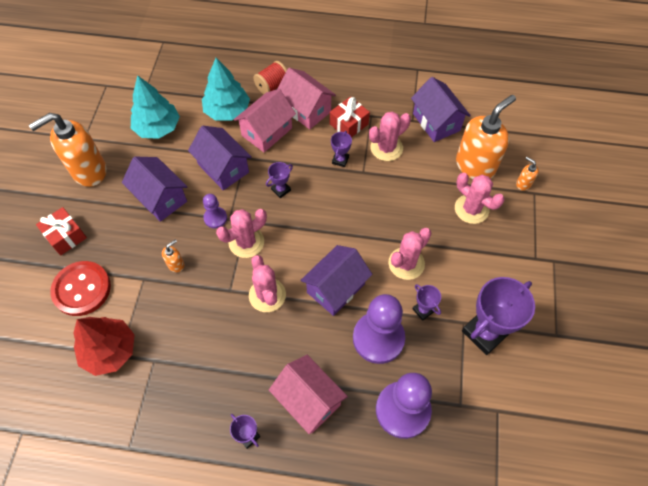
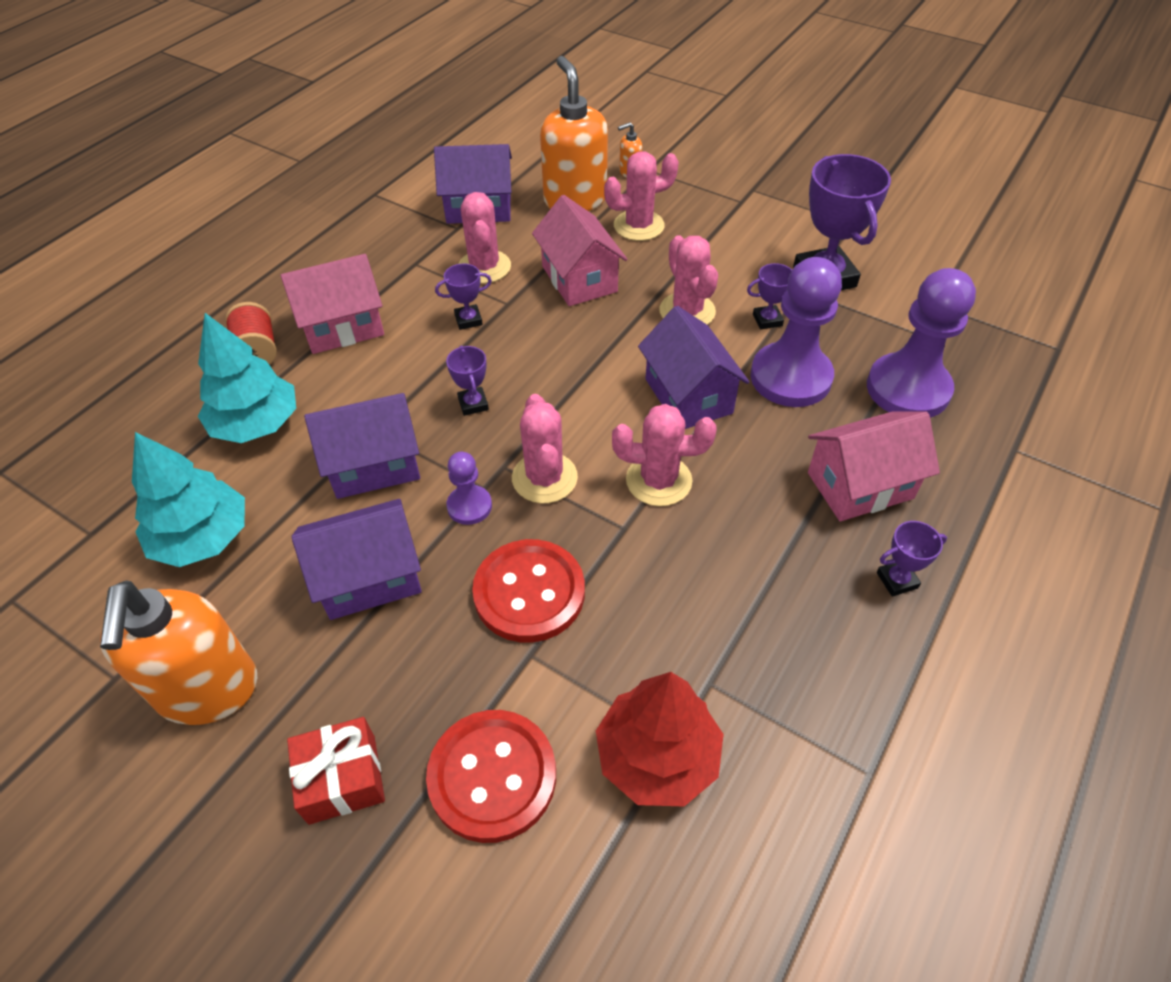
camera: 65 degrees left, 10 degrees down
orange soap dispenser [162,240,184,272] -> red button [472,539,585,643]
pink house [234,89,296,152] -> pink house moved to [532,195,627,306]
red gift [330,97,370,137] -> none
purple trophy [331,131,352,167] -> purple trophy turned 60 degrees counterclockwise [435,264,492,330]

